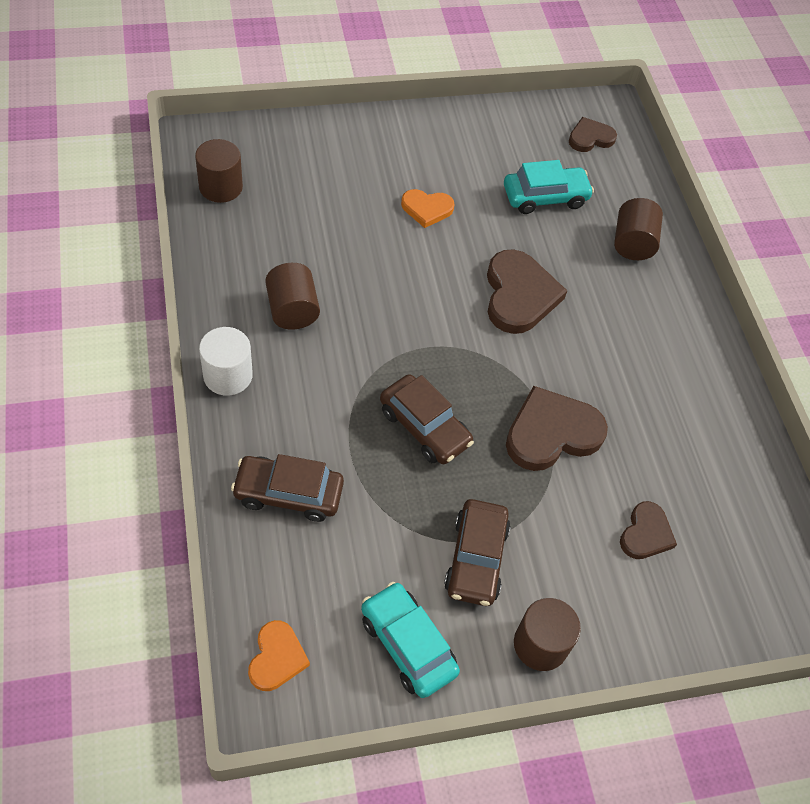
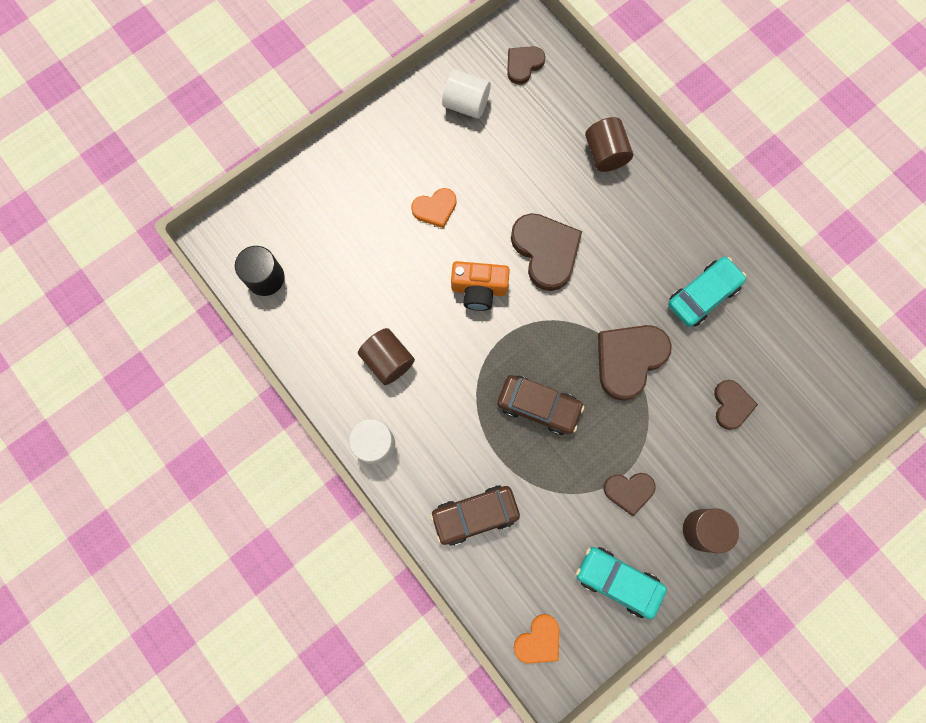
camera: 20 degrees left, 20 degrees up
brown cylinder [195,139,243,203] -> black cylinder [235,246,285,296]
orange heart [248,620,310,691] -> orange heart turned 60 degrees clockwise [514,614,559,664]
brown car [444,499,511,606] -> brown heart [603,473,656,516]
turquoise car [504,160,594,214] -> turquoise car moved to [668,257,746,327]
none -> white cylinder [442,69,491,119]
none -> orange camera [451,261,510,311]

